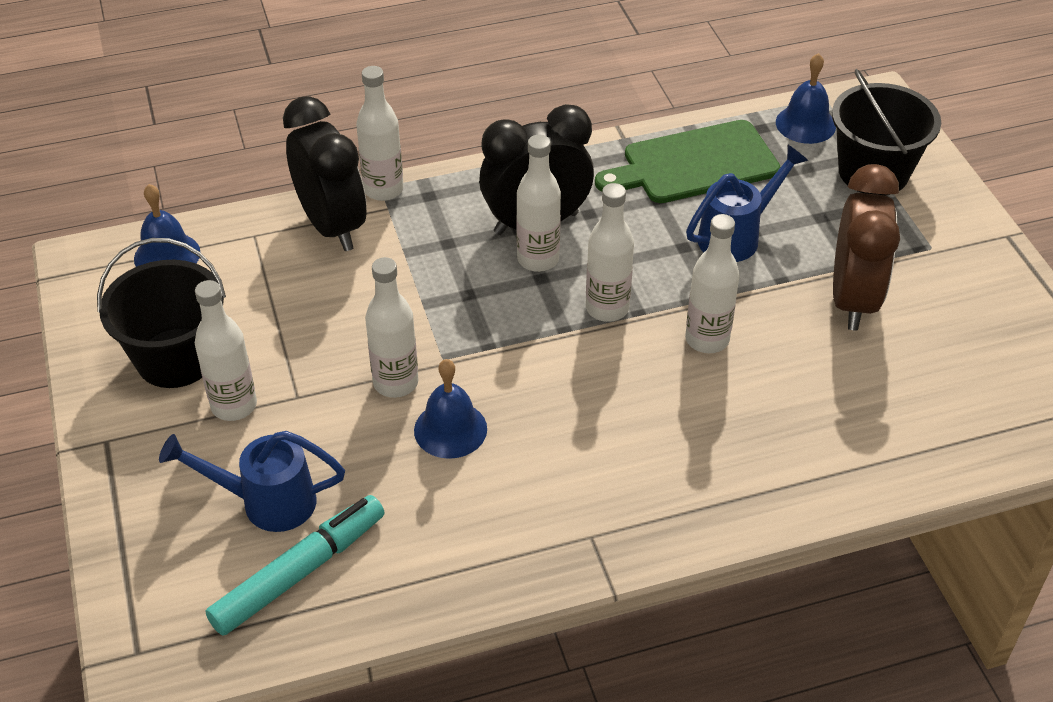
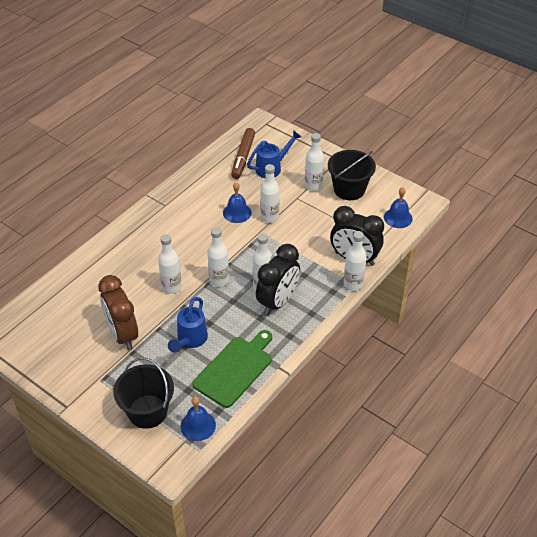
camera: 145 degrees right, 0 degrees up
turquoise marker [205,495,385,636] -> brown marker [231,128,255,179]

